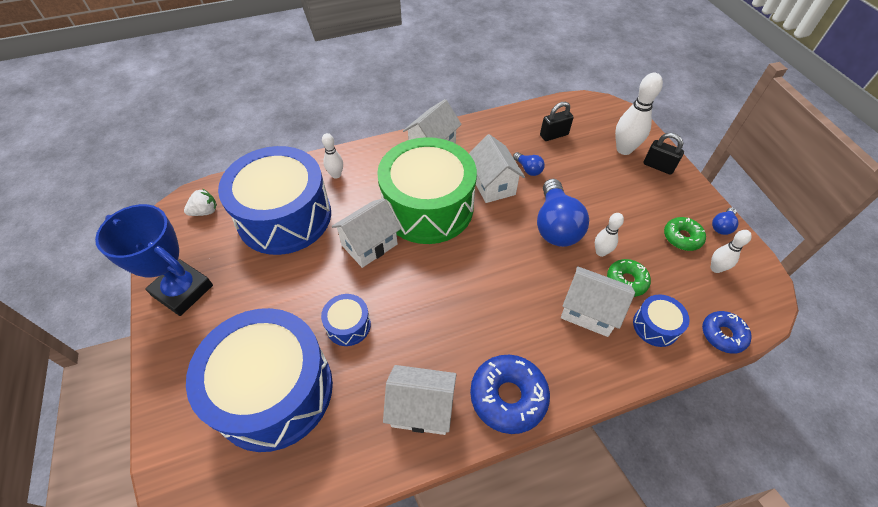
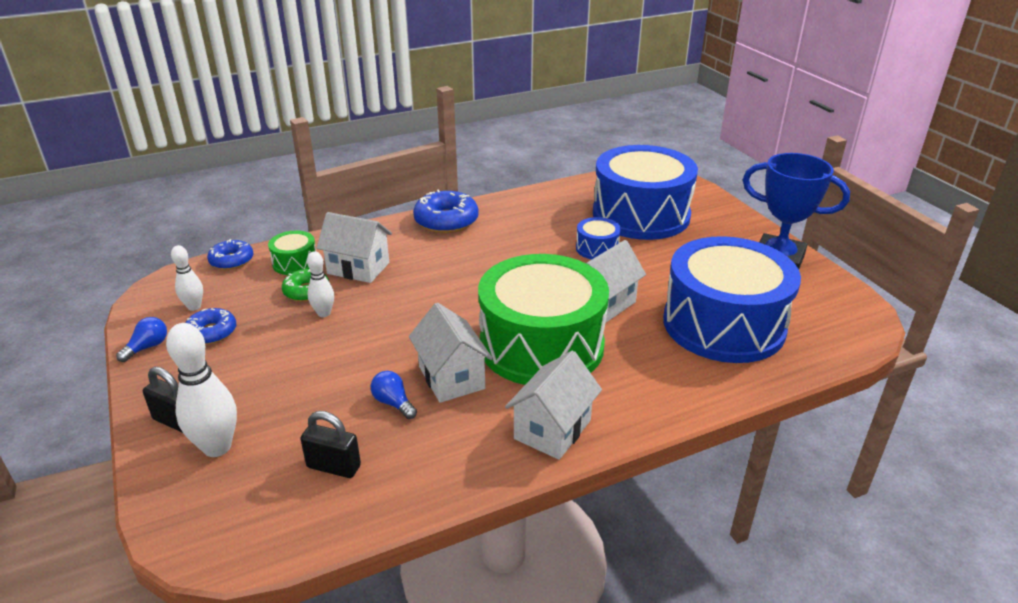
camera: 175 degrees right, 20 degrees down
white strawberry [184,189,217,216] -> none
white bowling pin [322,133,343,179] -> none
white house [383,365,456,435] -> none
blue light bulb [537,179,589,247] -> none
black padlock [540,102,574,141] -> black padlock turned 45 degrees clockwise [300,411,361,478]
blue drum [633,294,689,347] -> green drum [268,231,316,275]
green donut [664,217,706,251] -> blue donut [185,308,236,345]

